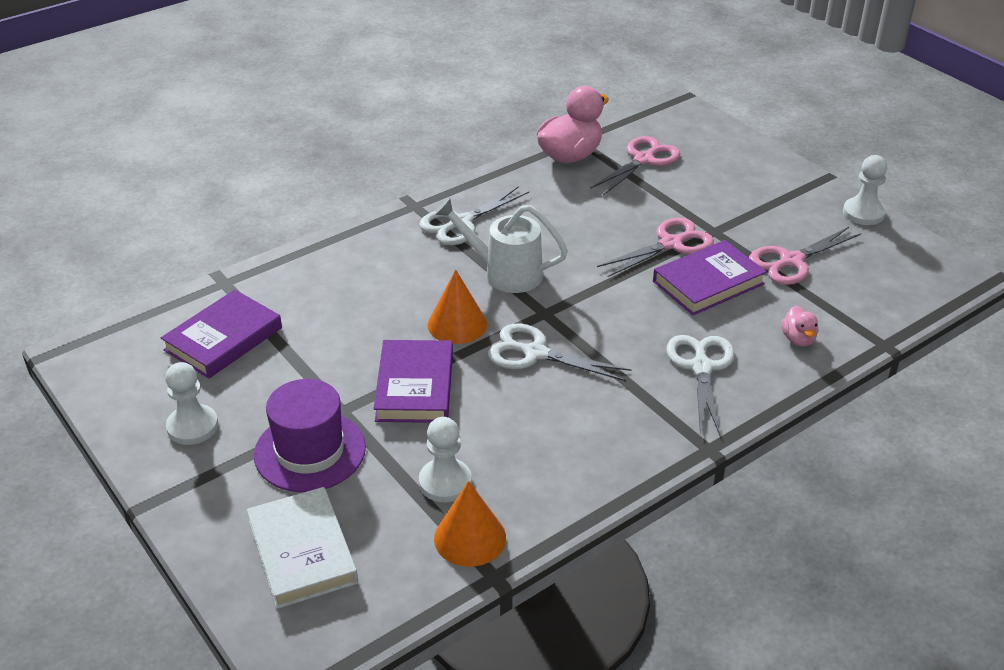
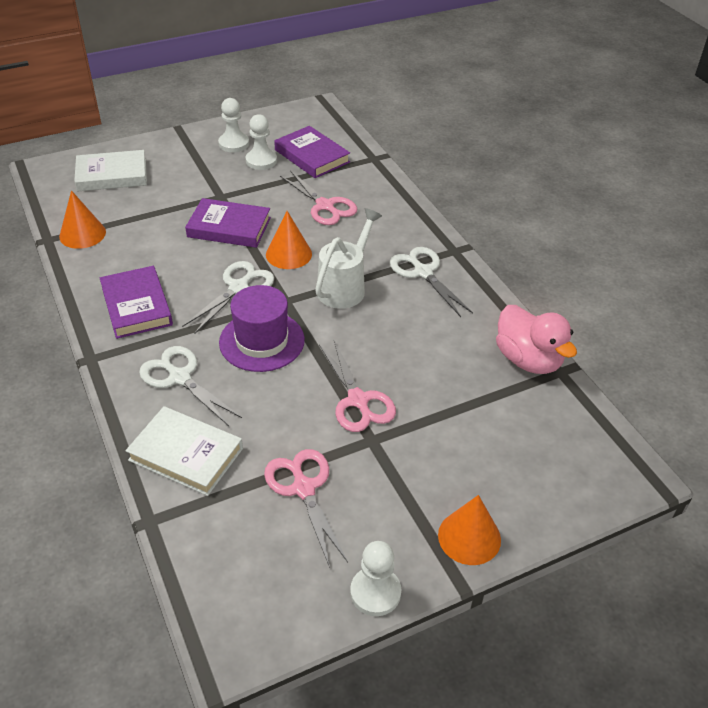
camera: 100 degrees right, 5 degrees up
purple hat [254,379,366,492] -> purple hat moved to [219,285,305,372]
white pawn [419,417,472,502] -> white pawn moved to [246,114,277,170]
pink scissors [590,136,680,195] -> pink scissors moved to [280,170,358,225]
purple book [653,240,767,315] -> purple book moved to [100,266,173,339]
white scissors [666,335,734,435] -> white scissors turned 150 degrees counterclockwise [139,346,242,426]
pink duck [781,306,818,347] -> white book [126,406,243,496]
none -> orange cone [438,495,501,565]

